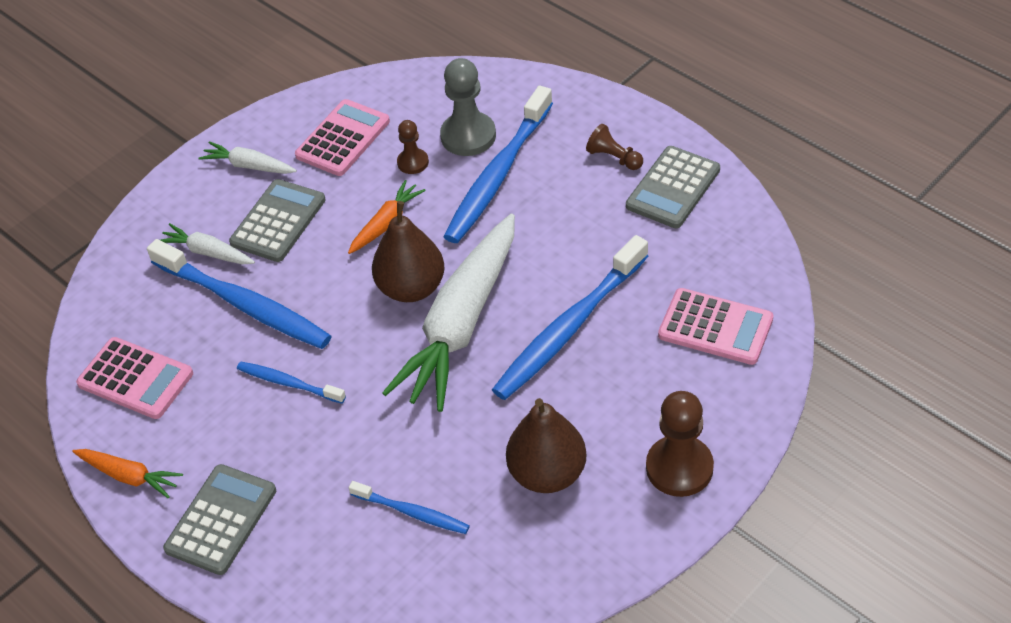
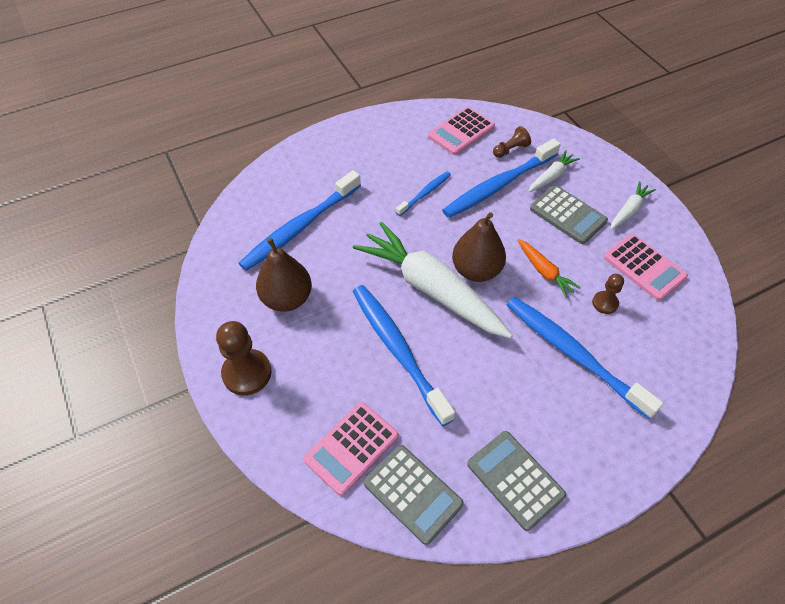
camera: 105 degrees right, 5 degrees up
orange carrot [72,449,183,499] -> none
grey calculator [163,464,276,575] -> grey calculator moved to [364,445,464,545]
blue toothbrush [349,481,470,534] -> blue toothbrush [239,170,361,271], size x1.94
grey pawn [440,58,496,156] -> none
brown pawn [586,124,643,170] -> brown pawn moved to [493,126,531,158]

